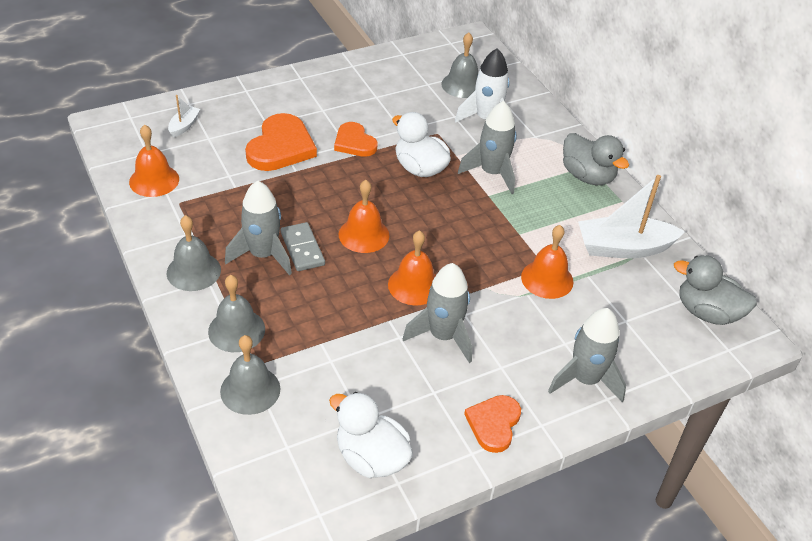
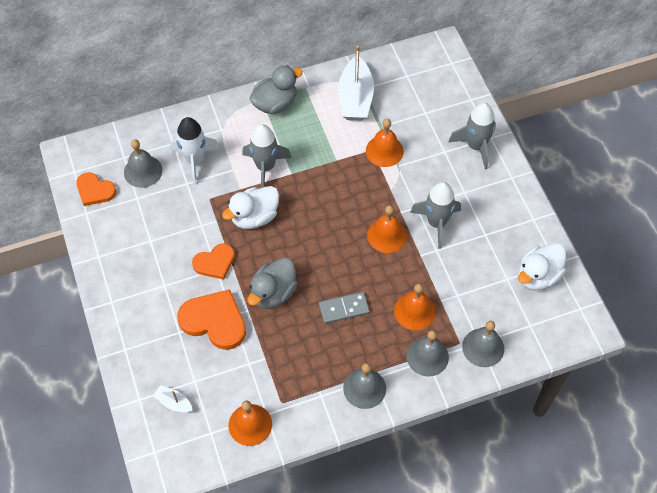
camera: 80 degrees left, 15 degrees up
grey rocket [225,181,292,275] -> none
orange bell [339,180,389,253] -> orange bell moved to [394,283,436,330]
orange heart [464,395,521,453] -> orange heart moved to [76,172,116,206]
grey duck [674,255,757,325] -> grey duck moved to [248,258,298,309]

